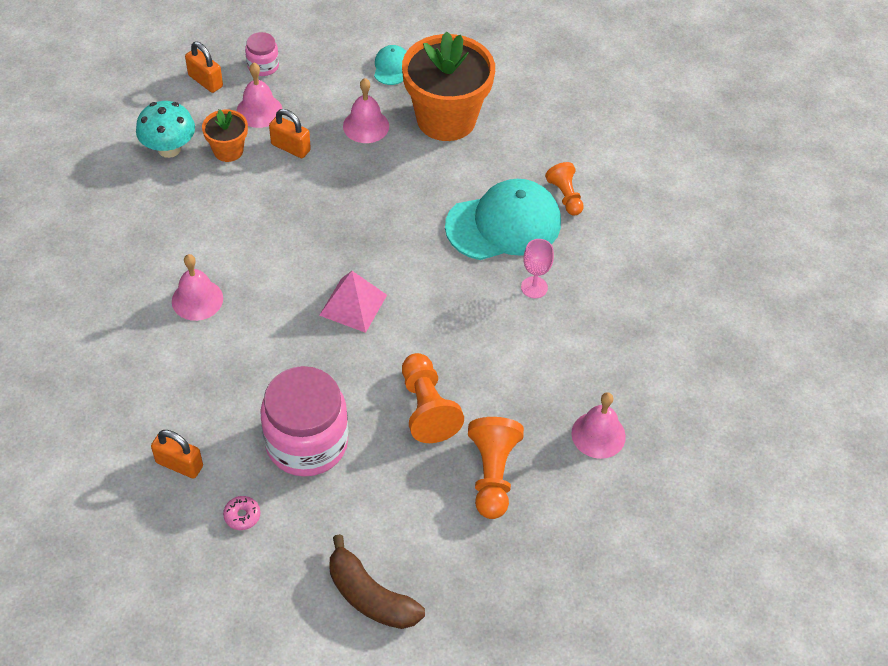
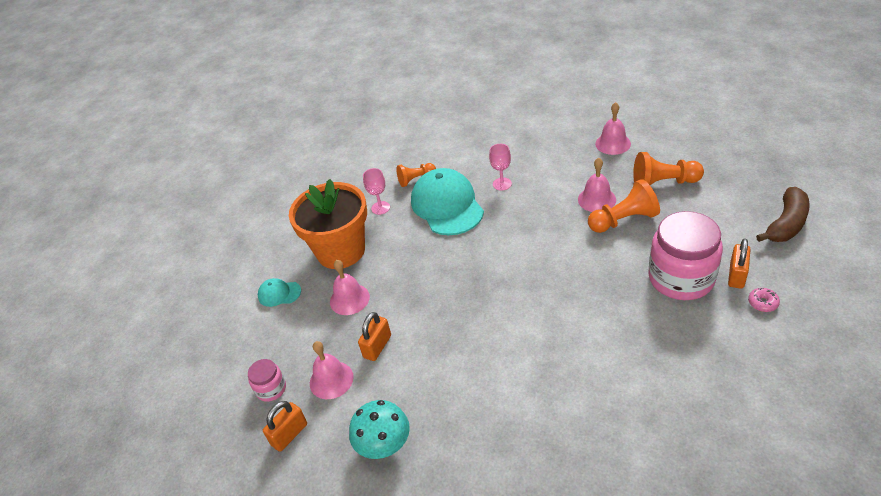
camera: 85 degrees left, 10 degrees down
orange padlock [151,430,203,479] -> orange padlock moved to [728,238,751,289]
pink bell [172,254,223,321] -> pink bell moved to [578,158,616,212]
orange flower pot [202,109,248,162] -> none
pink pyramid [319,271,387,333] -> none
none -> pink goblet [363,168,390,215]

